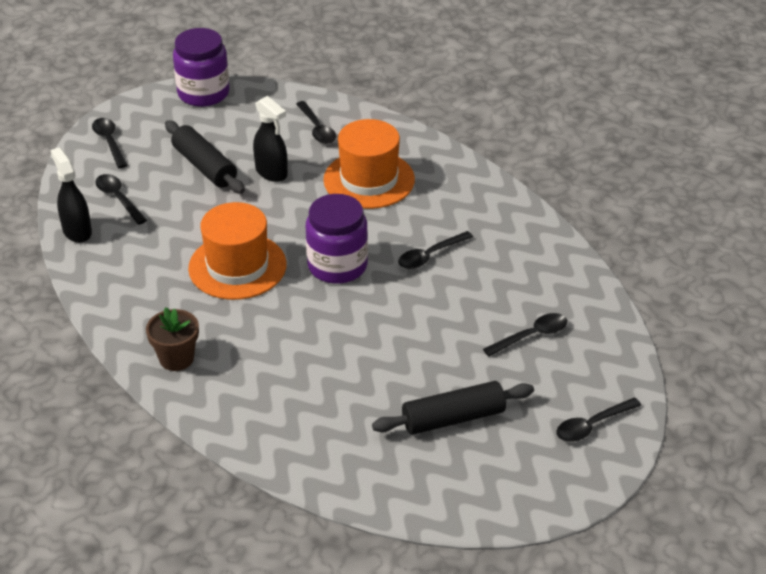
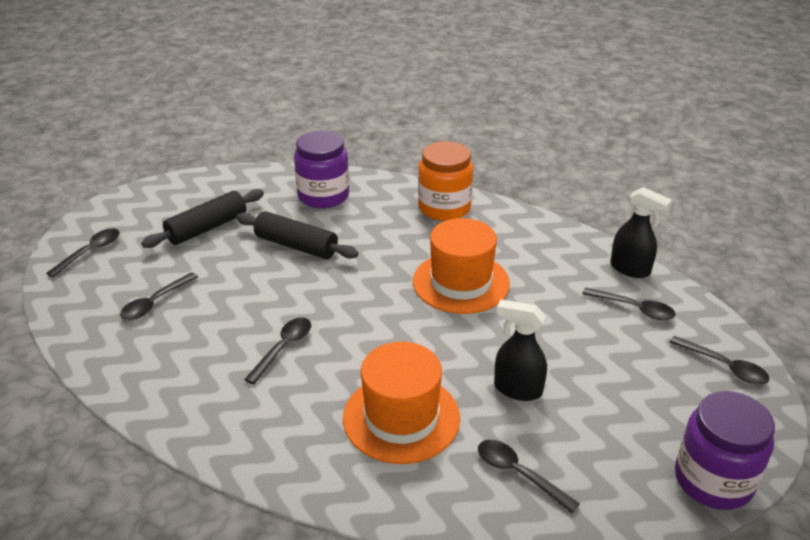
camera: 155 degrees right, 5 degrees down
brown flower pot [146,307,199,371] -> orange jar [418,141,473,221]
black rolling pin [165,120,245,194] -> black rolling pin moved to [236,211,359,259]
purple jar [306,194,368,284] -> purple jar moved to [294,131,349,208]

